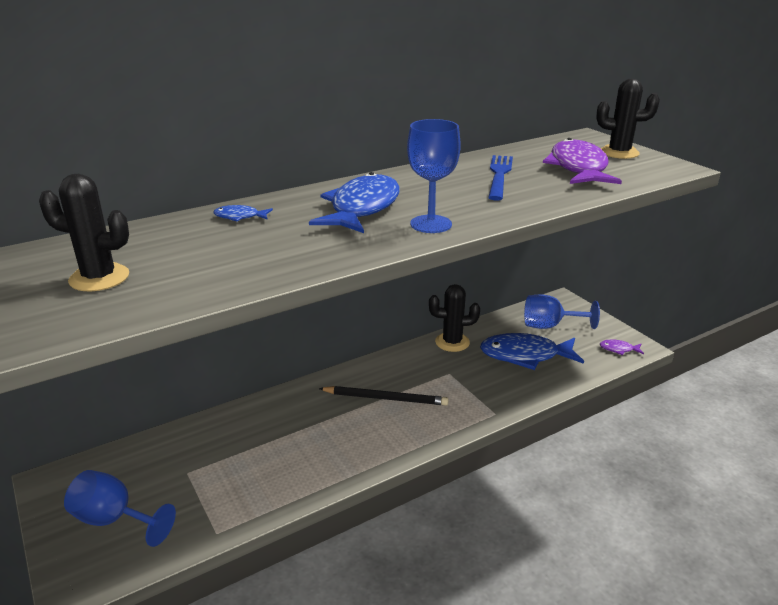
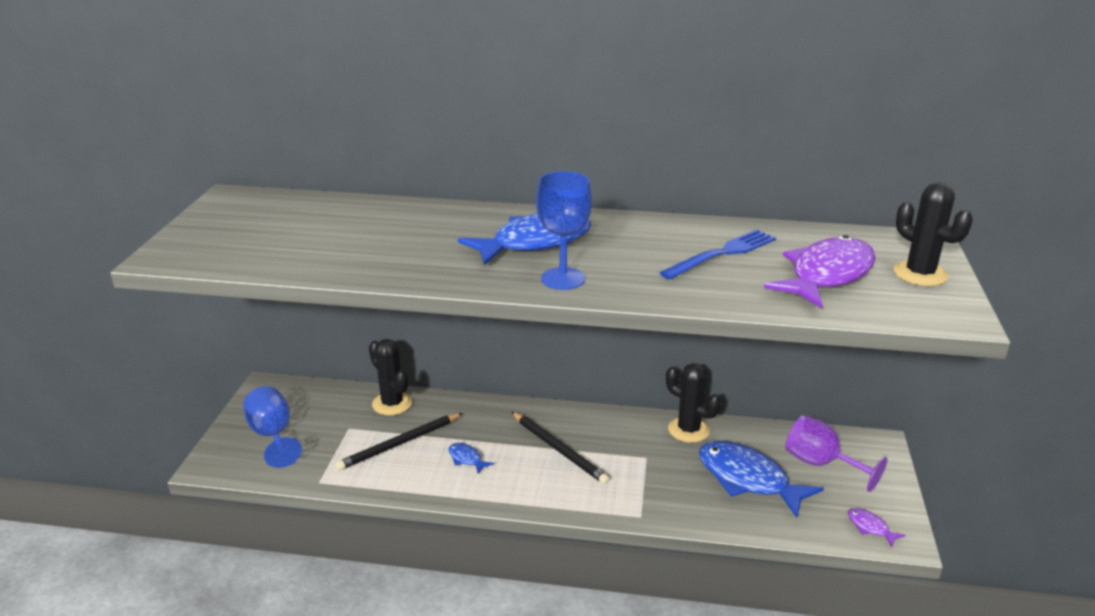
camera: 40 degrees right, 0 degrees up
black cactus [39,174,129,291] -> black cactus moved to [369,339,412,415]
blue fish [214,205,273,221] -> blue fish moved to [449,443,494,474]
blue goblet [524,294,600,329] -> purple goblet [785,415,887,492]
none -> black pencil [335,413,463,471]

